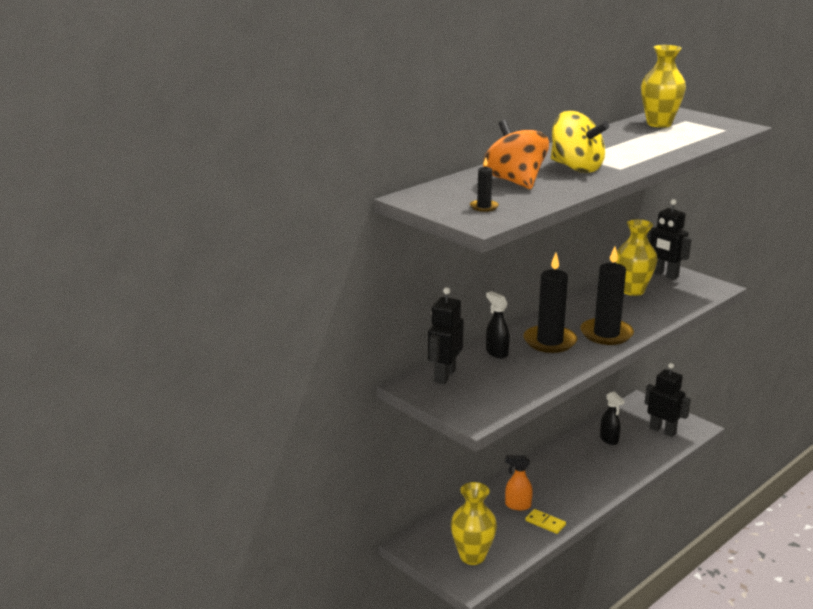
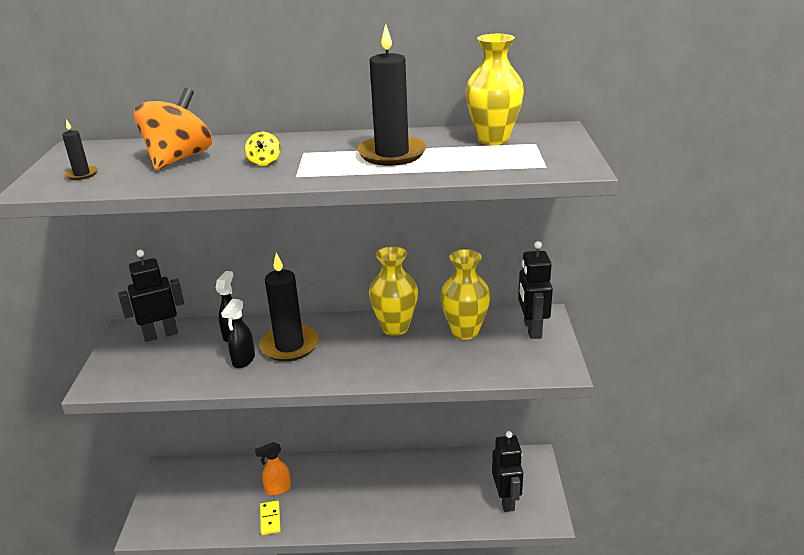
camera: 45 degrees right, 5 degrees up
yellow vase [451,482,497,565] -> yellow vase moved to [369,246,418,336]
orange spray bottle [505,455,533,510] -> orange spray bottle turned 75 degrees counterclockwise [255,442,291,495]
yellow spinning top [551,111,609,173] -> yellow spinning top [245,132,280,166], size x0.44
black candle [580,246,634,345] -> black candle moved to [357,24,427,166]
black spray bottle [600,391,625,445] -> black spray bottle moved to [221,299,255,368]

